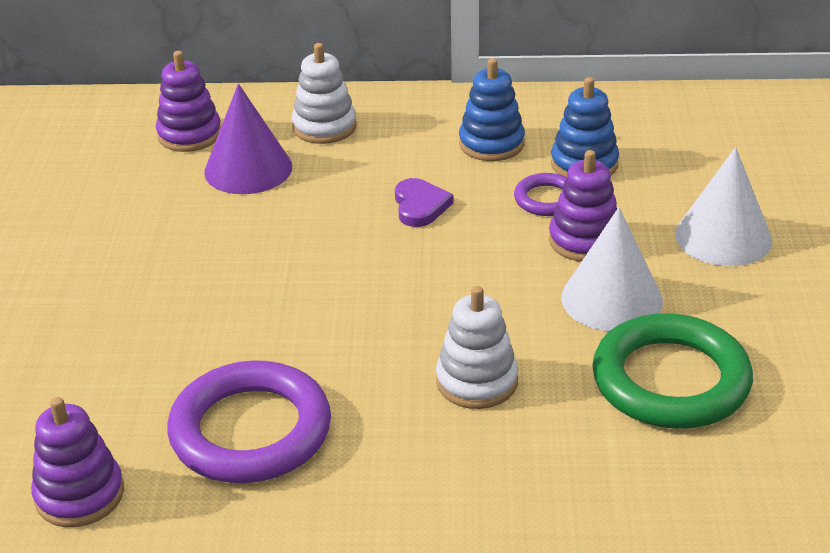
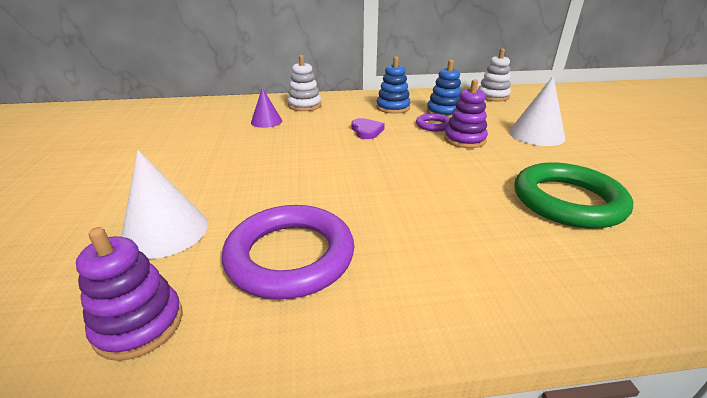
camera: 10 degrees left, 5 degrees down
purple stacking toy [156,51,221,152] -> none
purple cone [204,84,292,194] -> purple cone [251,88,282,128], size x0.64
white stacking toy [436,286,518,409] -> white stacking toy moved to [478,48,511,101]
white cone [561,207,663,331] -> white cone moved to [121,150,208,259]

